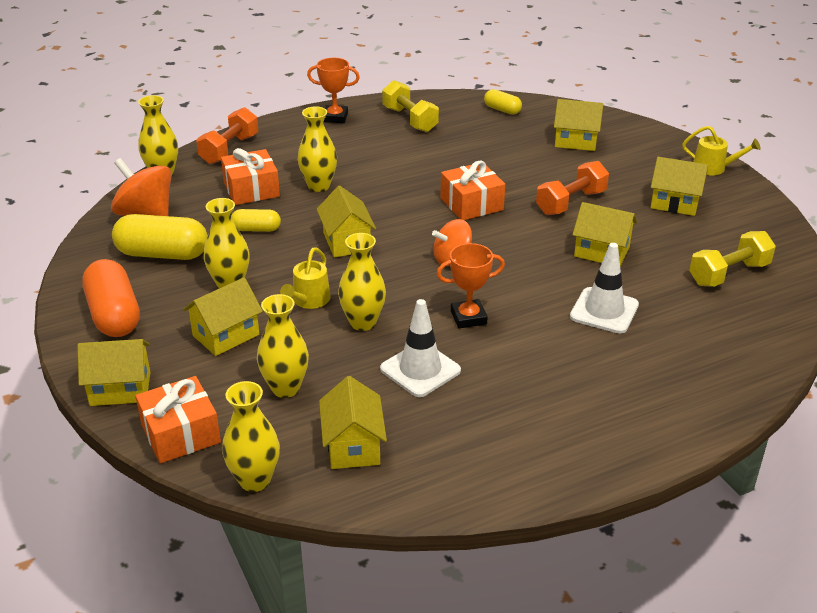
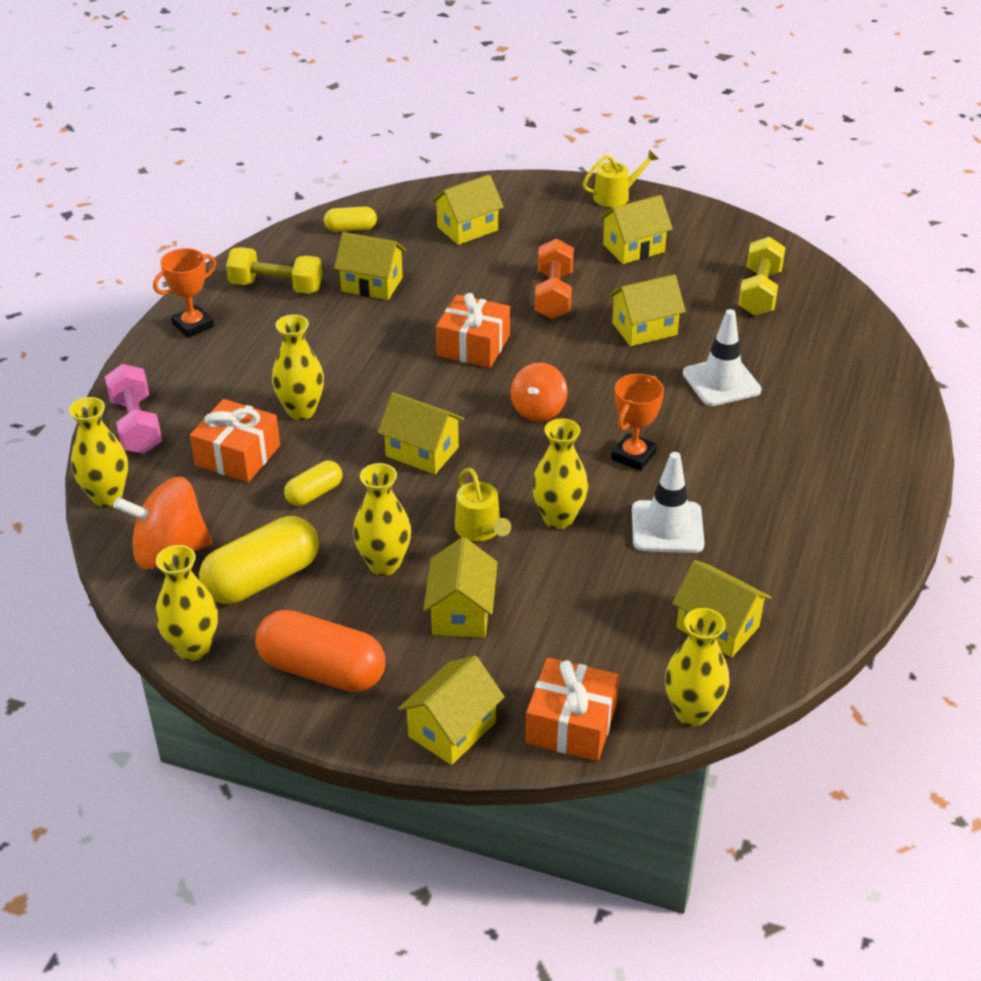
camera: 45 degrees left, 5 degrees up
orange dumbbell [196,107,258,164] -> pink dumbbell [105,364,162,454]
yellow vase [257,294,309,398] -> yellow vase moved to [155,545,218,661]
none -> yellow house [334,232,406,300]

